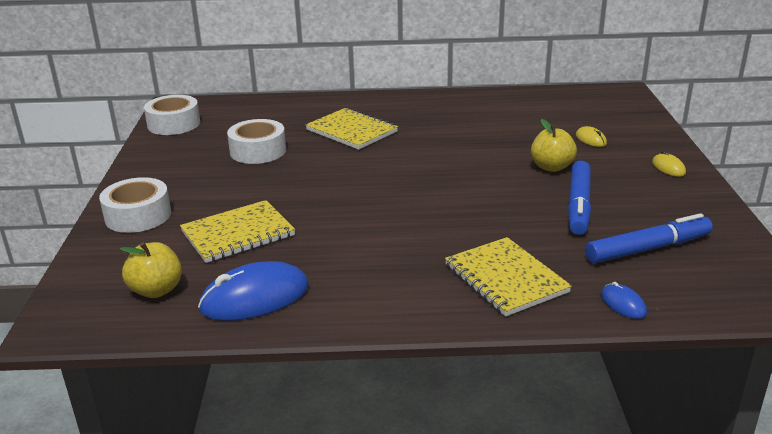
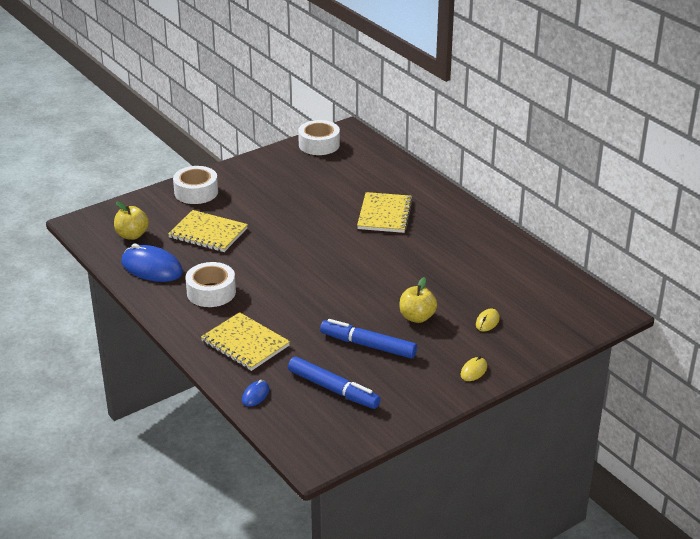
camera: 55 degrees right, 5 degrees up
white tape [227,119,286,164] -> white tape moved to [185,262,236,307]
yellow notebook [445,237,572,317] -> yellow notebook turned 75 degrees counterclockwise [201,312,290,371]
blue marker [568,161,591,235] -> blue marker turned 45 degrees clockwise [320,319,417,358]

